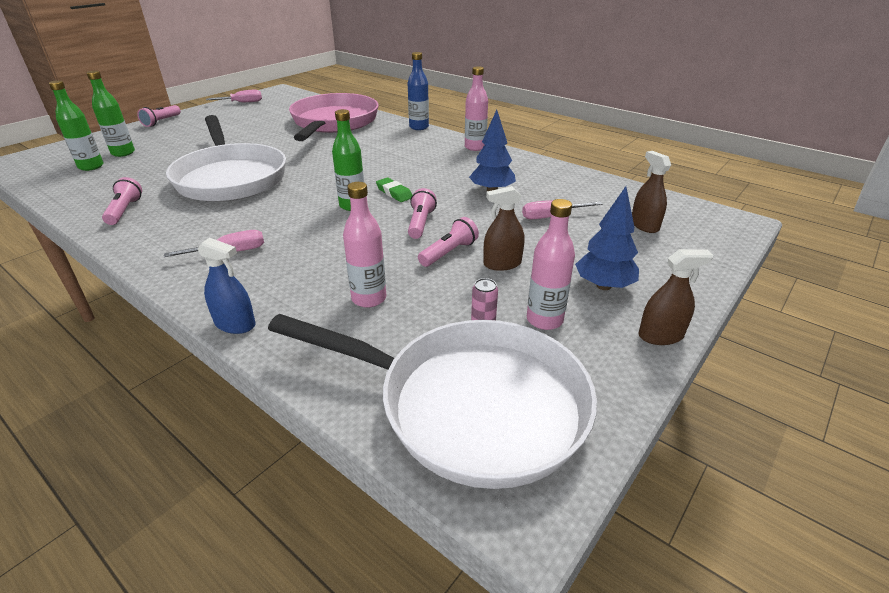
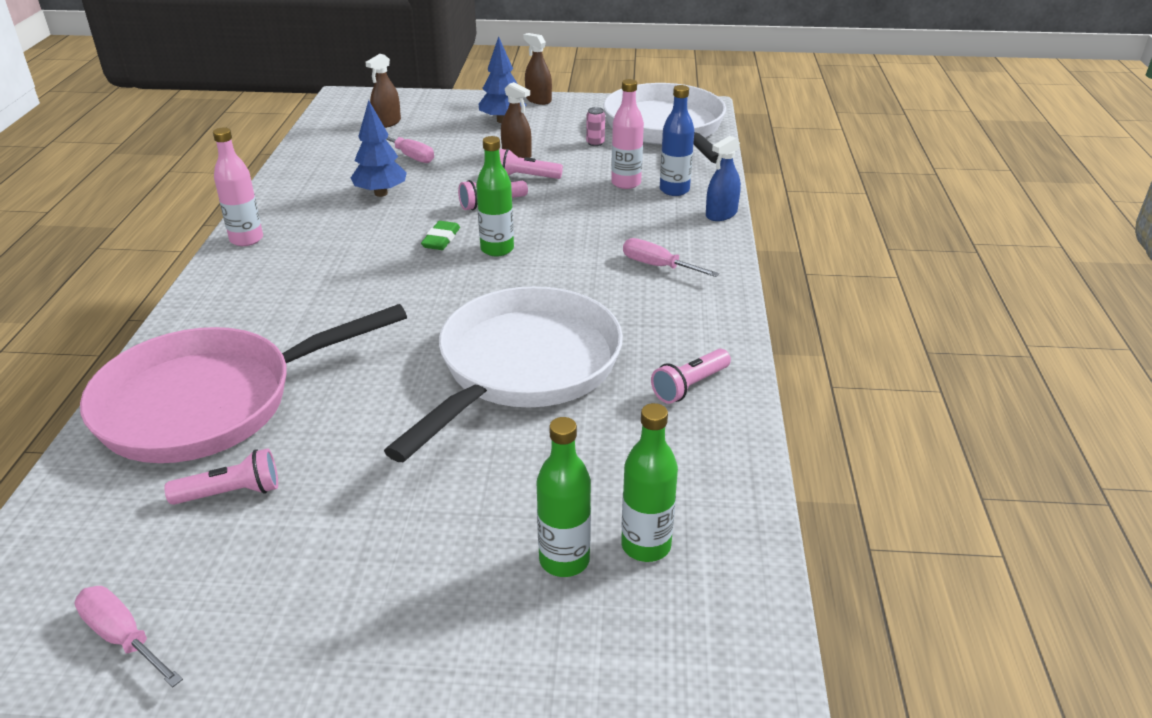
camera: 125 degrees left, 0 degrees up
pink flashlight [137,105,181,127] -> pink flashlight moved to [164,448,278,505]
blue spray bottle [198,237,256,334] -> blue spray bottle turned 120 degrees counterclockwise [706,136,741,221]
blue bottle [408,52,429,130] -> blue bottle moved to [660,85,694,196]
pink bottle [527,199,575,330] -> none

